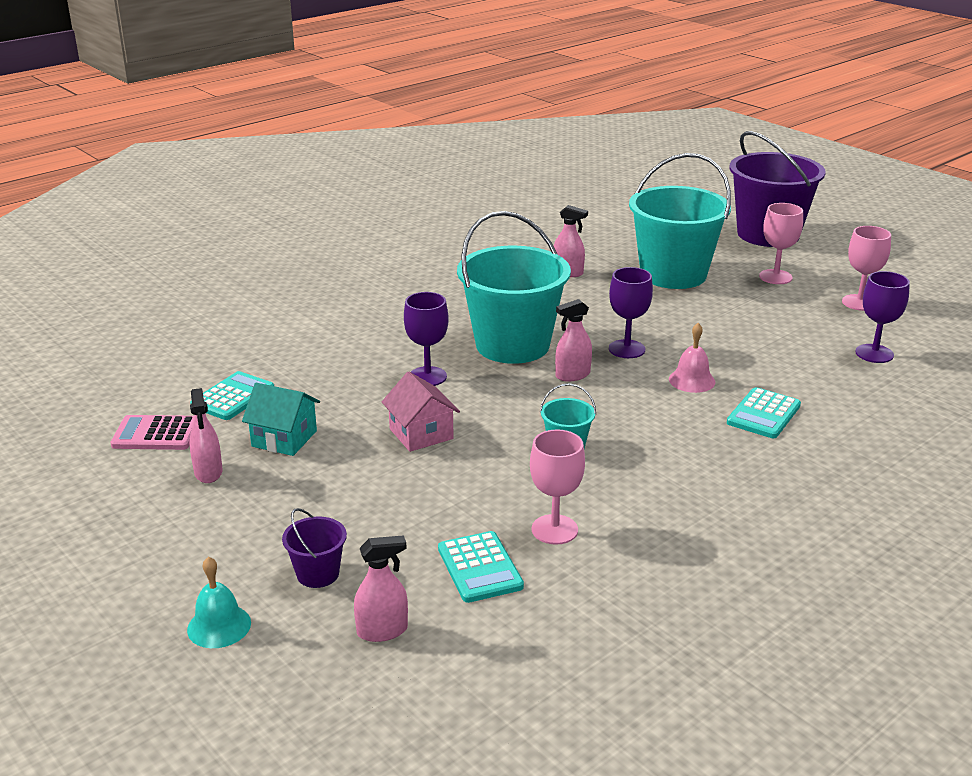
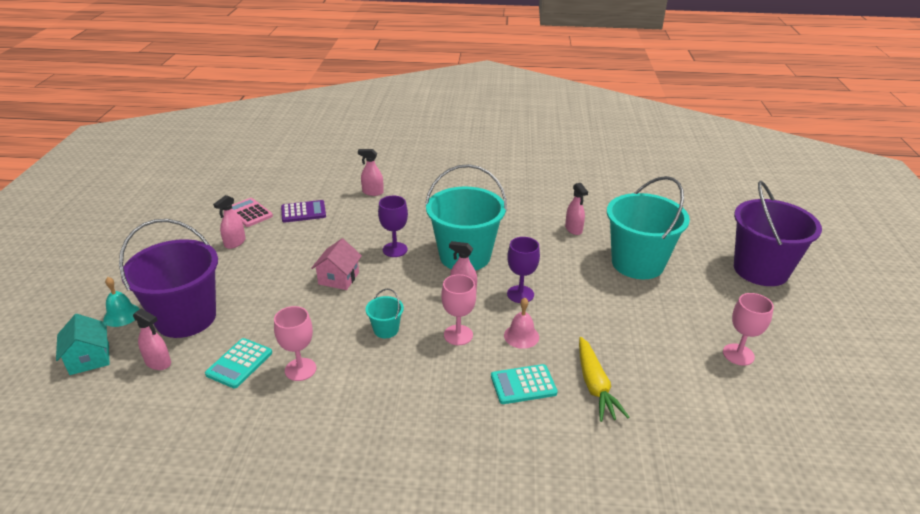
camera: 45 degrees right, 5 degrees up
turquoise calculator [190,371,274,420] -> purple calculator [281,200,326,223]
turquoise house [242,383,320,456] -> turquoise house moved to [56,314,110,375]
purple bucket [282,508,347,588] -> purple bucket [119,219,218,338], size x2.36
pink goblet [759,203,803,284] -> pink goblet moved to [441,274,476,345]
purple goblet [855,271,910,363] -> none
none -> pink spray bottle [358,149,384,196]
none -> yellow carrot [579,337,630,422]

